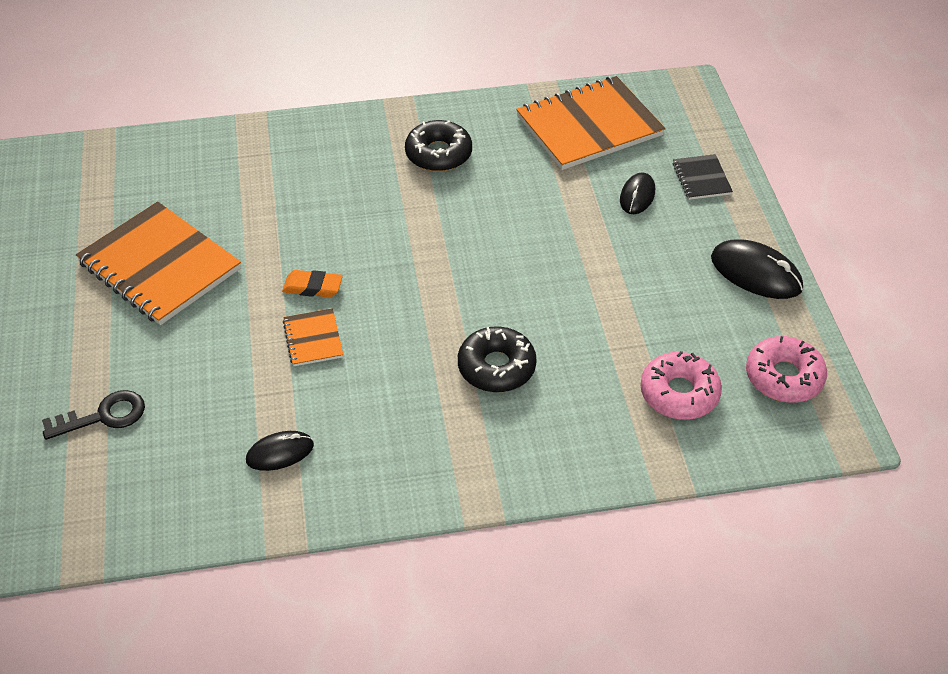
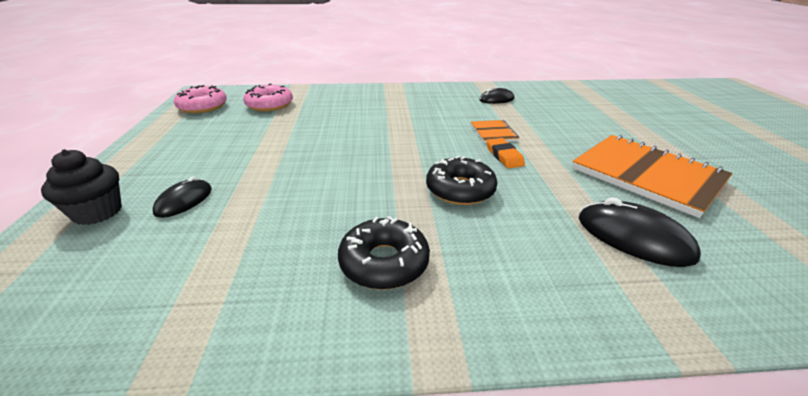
camera: 175 degrees left, 15 degrees down
black key [42,390,145,440] -> none
orange eraser [282,270,343,298] -> orange eraser turned 60 degrees clockwise [486,138,525,168]
black donut [458,327,537,392] -> black donut moved to [426,156,498,205]
orange notebook [516,76,666,170] -> none
black notebook [673,154,733,200] -> black cupcake [41,149,122,225]
black mouse [711,240,803,299] -> black mouse moved to [579,197,701,267]

